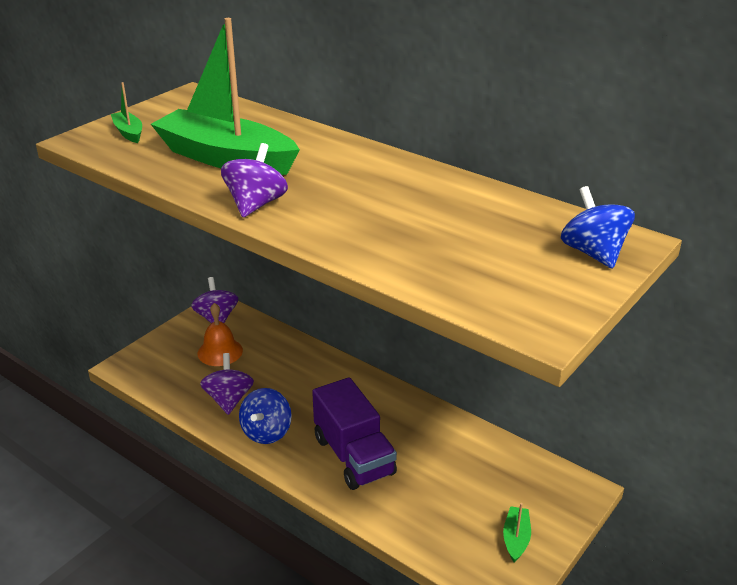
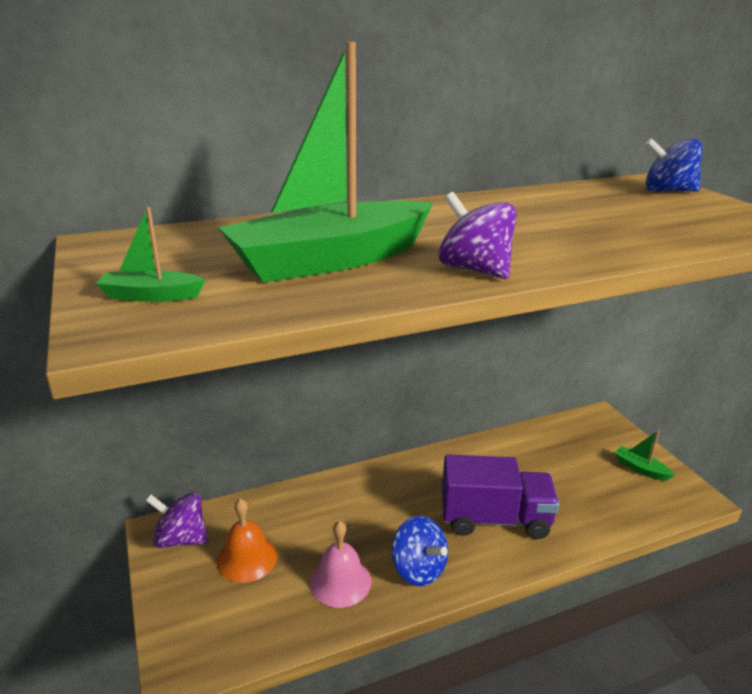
camera: 60 degrees left, 5 degrees down
purple spinning top [200,353,254,415] -> pink bell [310,521,372,608]

